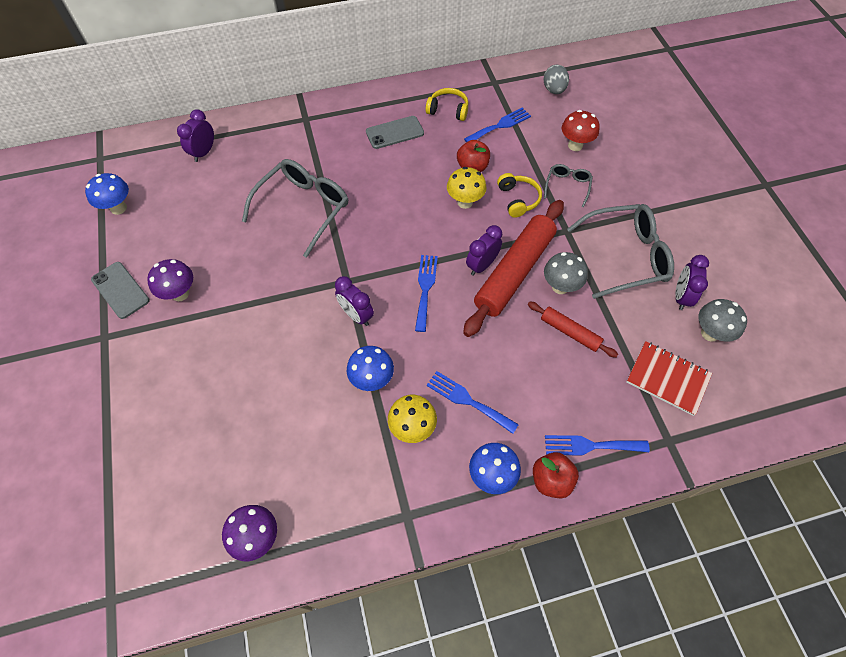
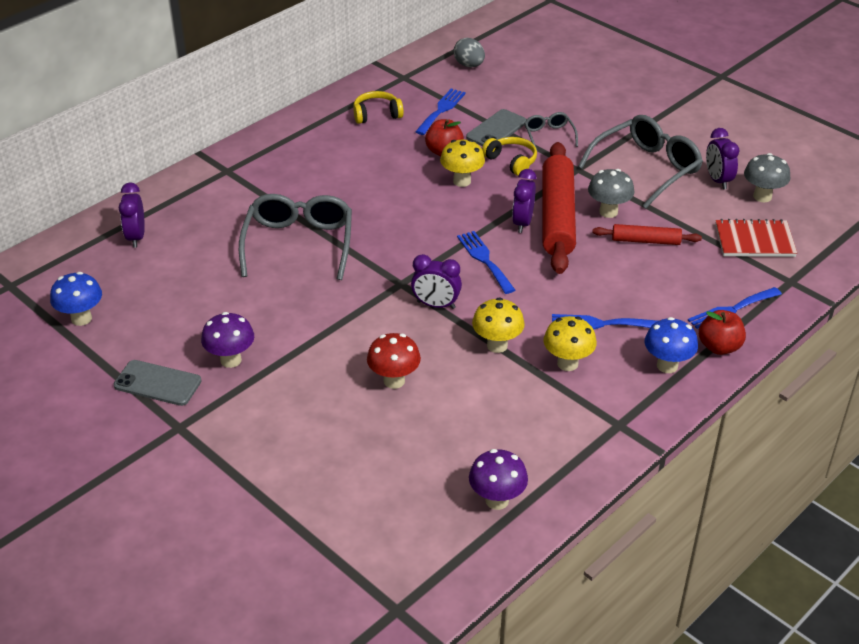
camera: 30 degrees left, 20 degrees down
blue mushroom [347,346,394,391] -> yellow mushroom [472,297,525,353]
grey phone [366,116,424,149] -> grey phone moved to [466,109,527,146]
red mushroom [562,110,599,151] -> red mushroom moved to [367,333,421,389]

